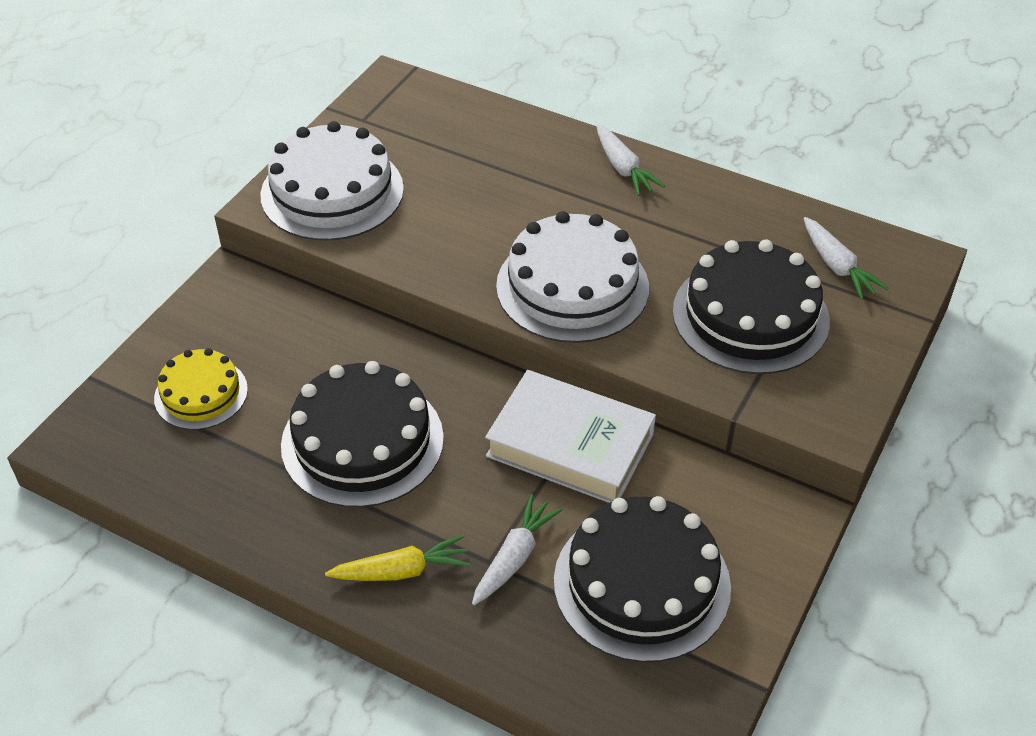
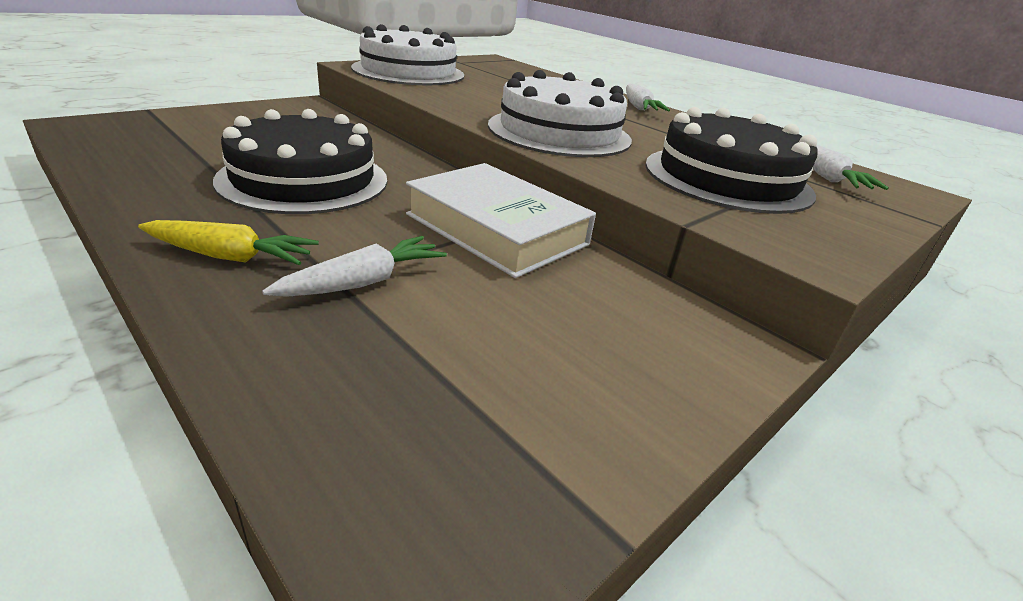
camera: 15 degrees right, 15 degrees down
yellow cake [154,348,248,430] -> none
black cake [554,496,731,662] -> none

